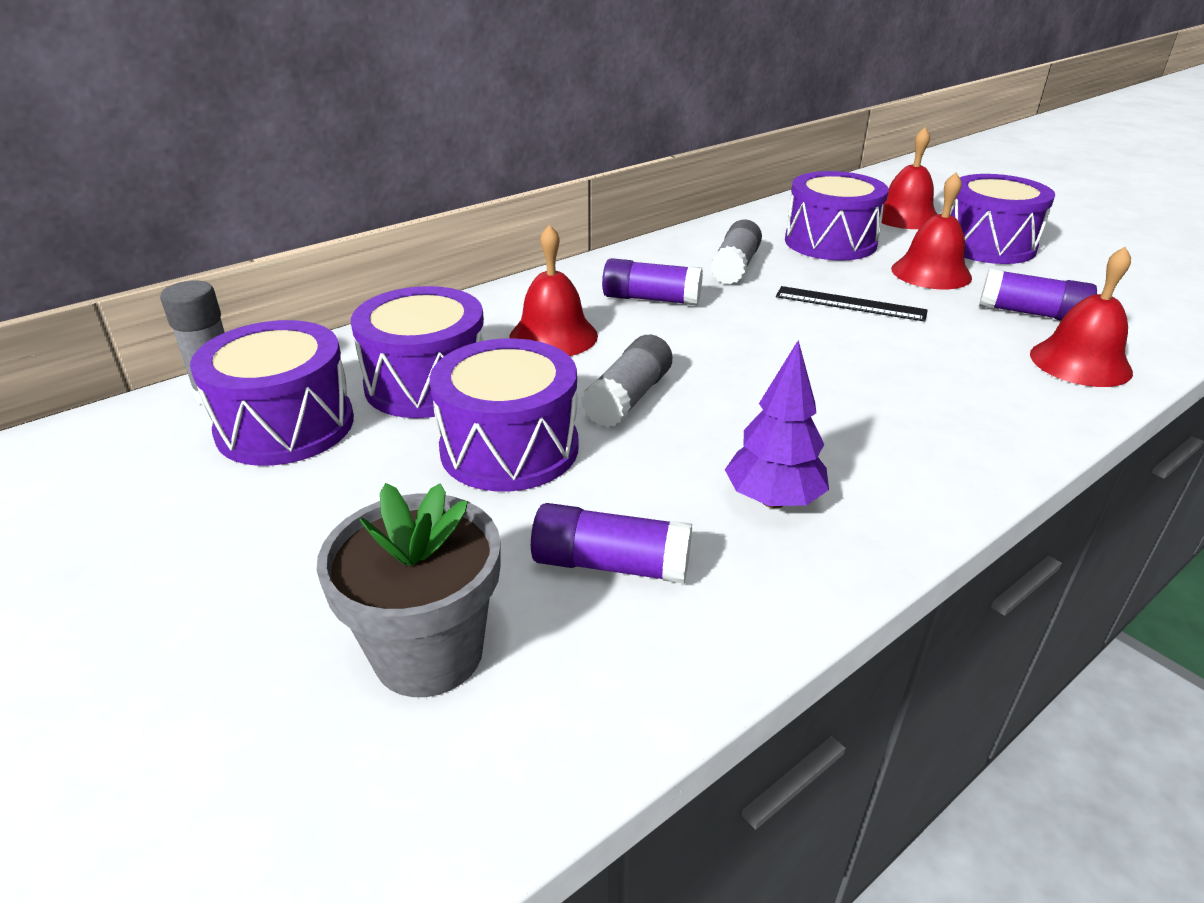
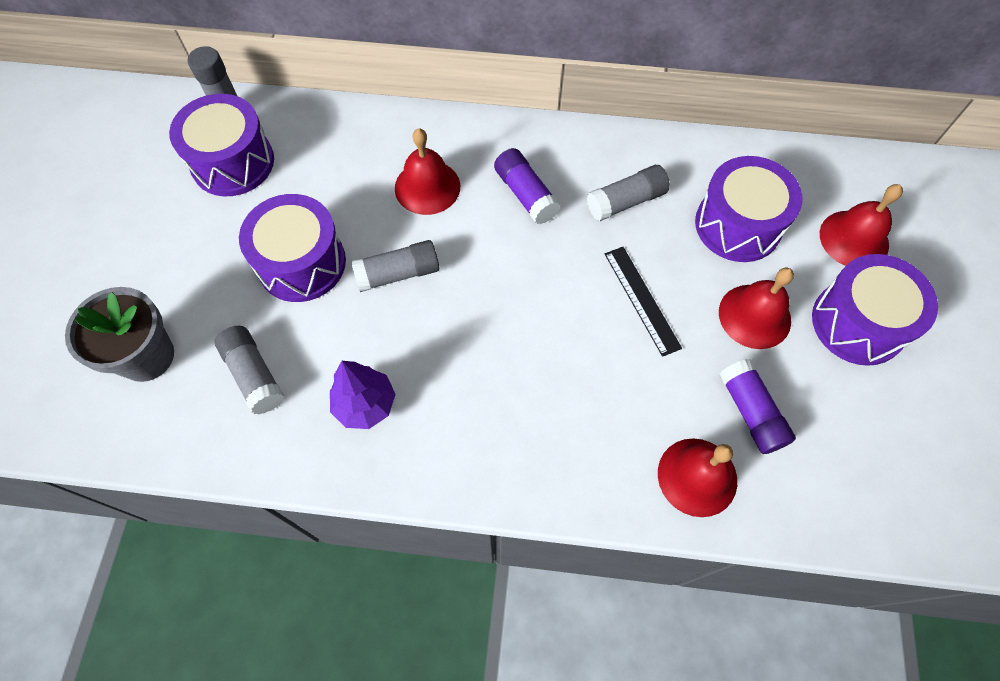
camera: 45 degrees right, 30 degrees up
purple drum [351,286,484,418] -> none
purple glue stick [531,503,692,584] -> grey glue stick [215,326,284,415]

